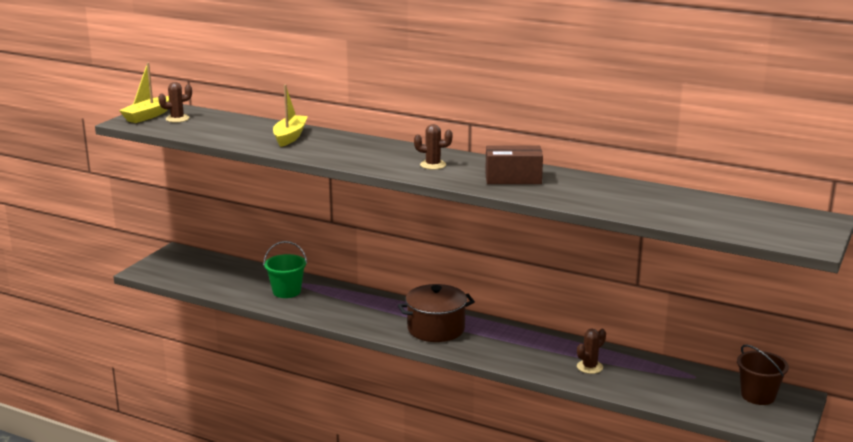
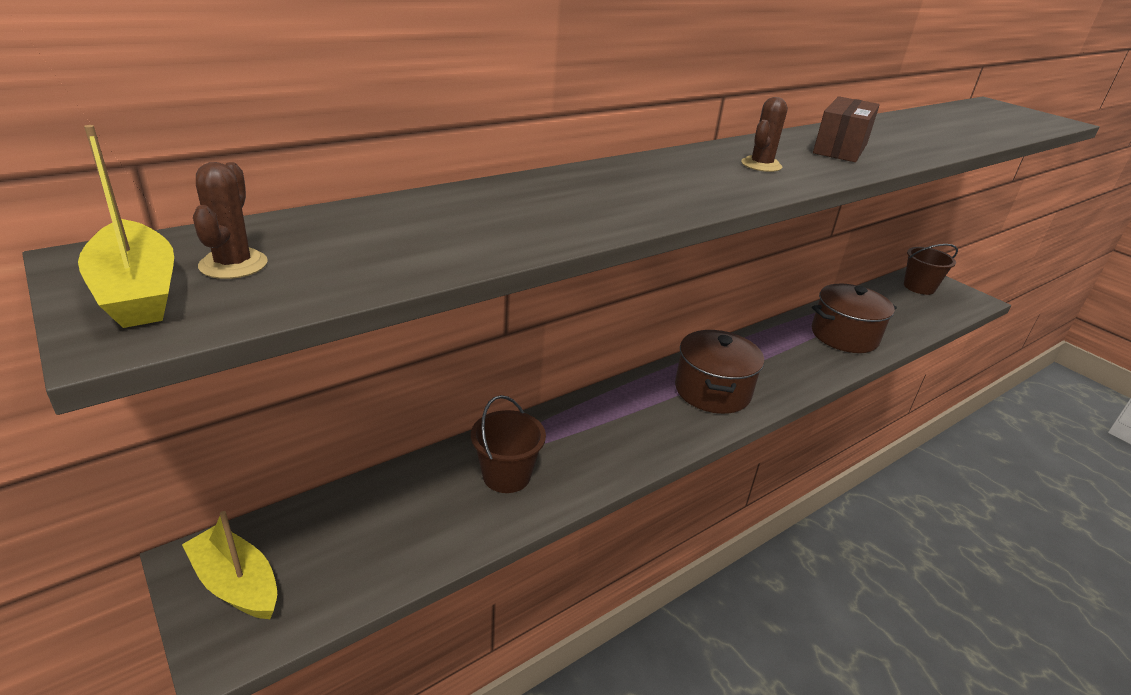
camera: 65 degrees left, 10 degrees up
green bucket [263,241,307,298] -> brown bucket [471,395,546,493]
yellow boat [273,85,308,147] -> yellow boat moved to [182,511,277,619]
brown cactus [577,329,606,374] -> brown pot [812,284,897,353]

